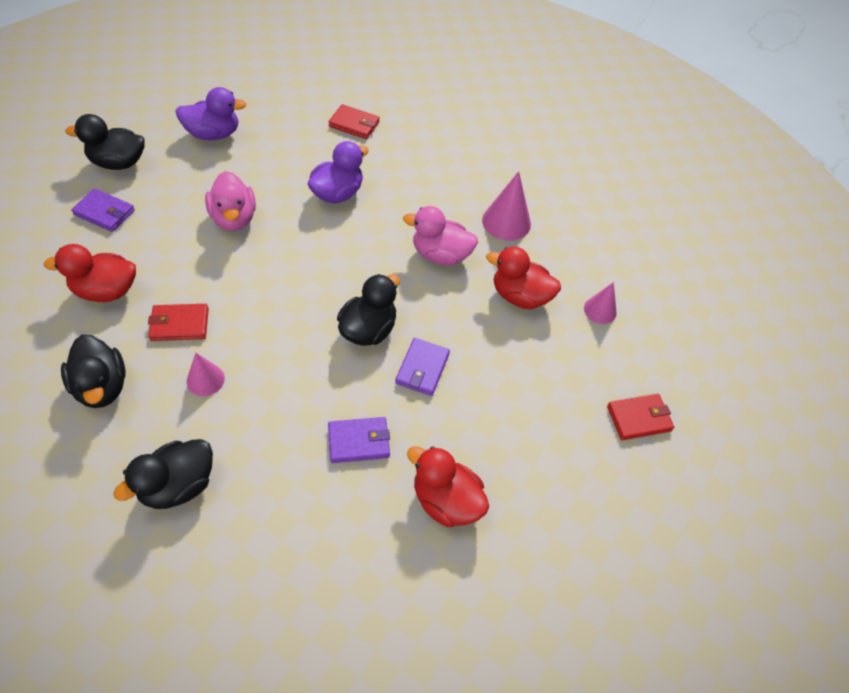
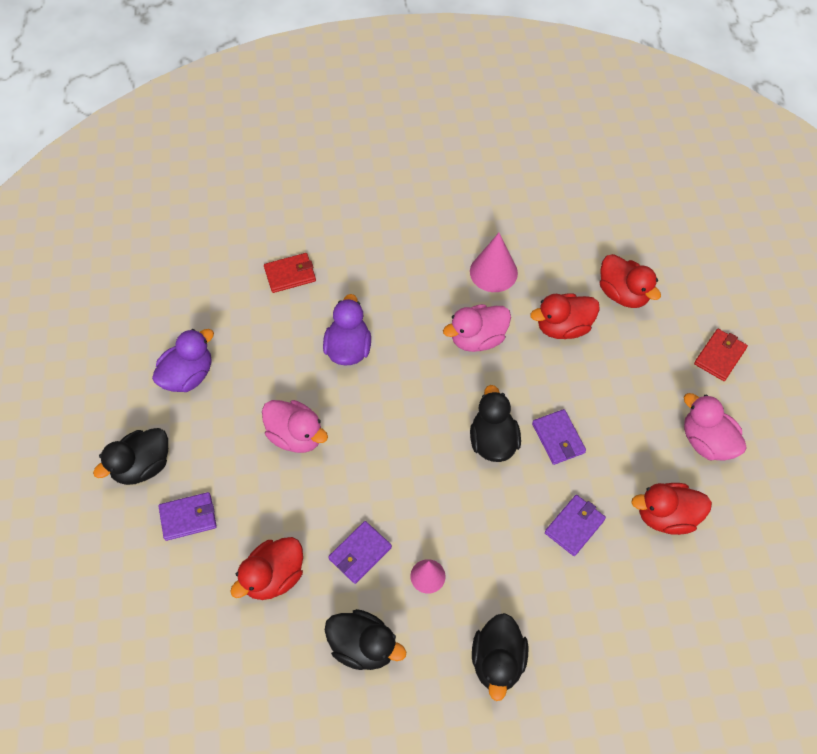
camera: 35 degrees left, 5 degrees up
red wallet [148,304,209,341] -> purple wallet [328,521,392,584]
pink cone [584,282,617,324] -> red duck [600,254,661,308]
none -> pink duck [684,393,747,461]

